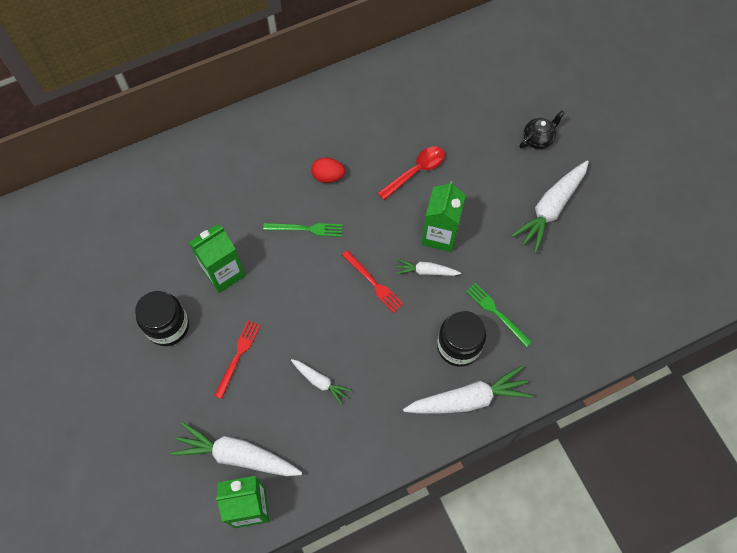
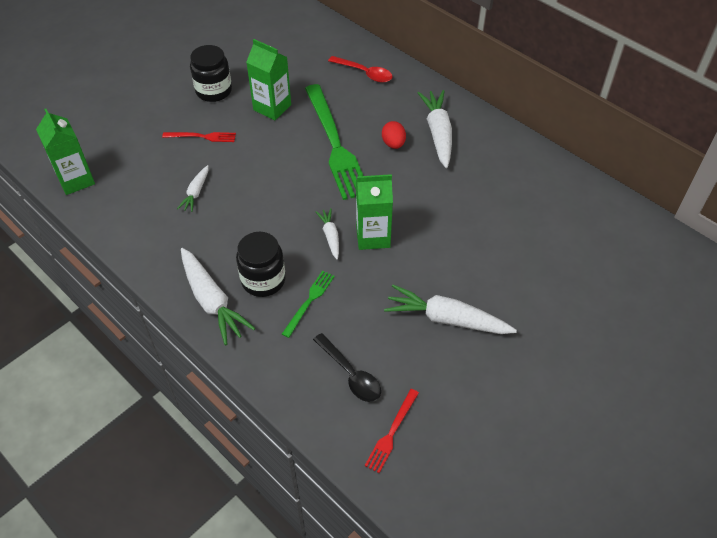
camera: 70 degrees right, 15 degrees down
white carrot [171,422,302,476] -> white carrot moved to [418,90,452,168]
green fork [263,223,342,237] -> green fork [305,84,363,200], size x2.21
red fork [342,250,404,313] -> red fork moved to [365,389,419,473]
red spoon [378,146,445,200] -> red spoon moved to [328,56,392,83]
black teapot [520,111,564,149] -> none
none -> black spoon [313,333,381,402]

